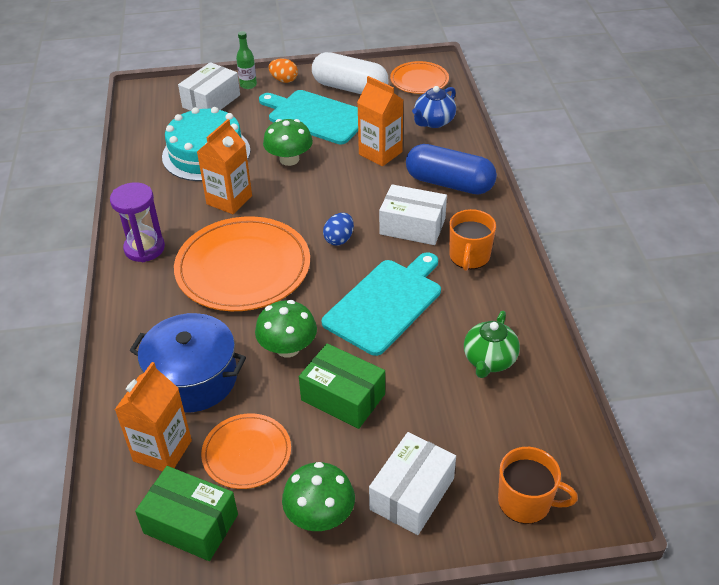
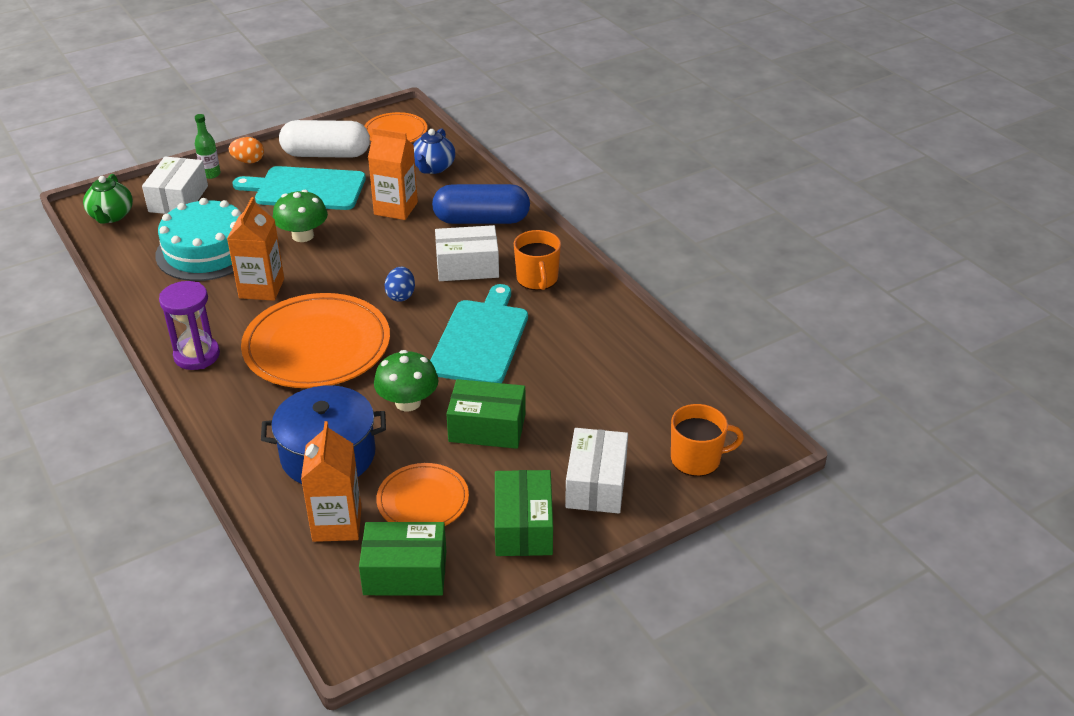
camera: 25 degrees left, 5 degrees down
green mushroom [282,462,355,531] -> green box [495,470,553,556]
green teapot [464,311,520,378] -> green teapot moved to [83,174,133,224]

